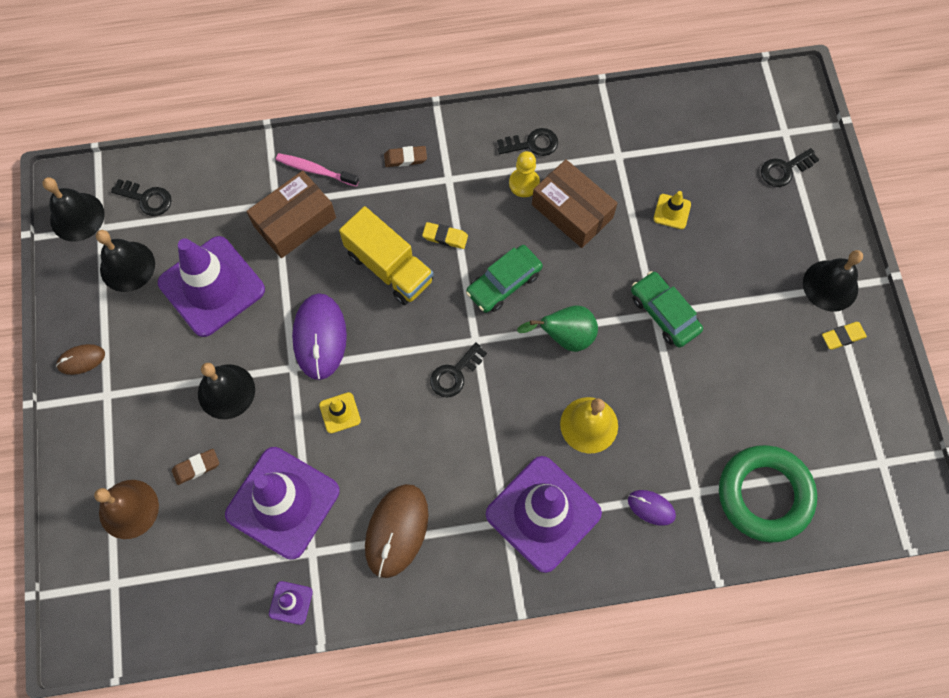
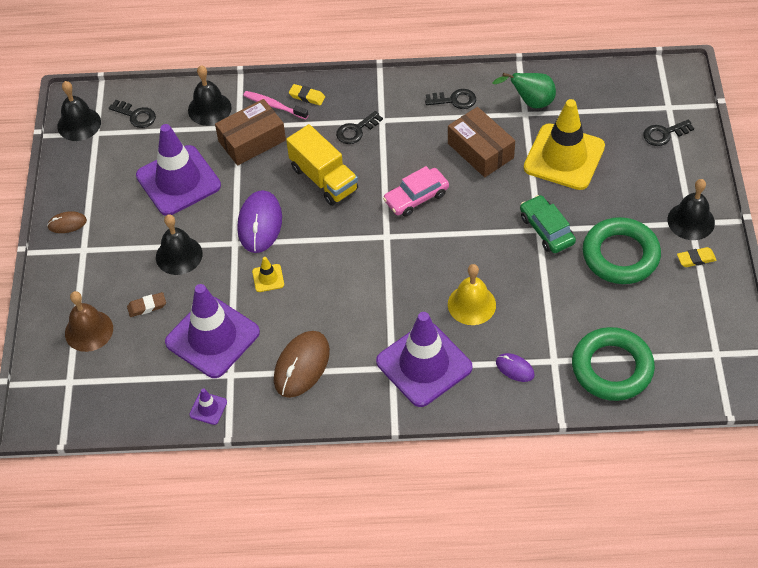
camera: 10 degrees right, 15 degrees down
black bell [96,230,155,292] -> black bell moved to [188,66,232,126]
brown eraser [384,146,427,167] -> none
yellow eraser [422,222,468,249] -> yellow eraser moved to [289,84,325,106]
black key [430,342,487,397] -> black key moved to [336,111,383,144]
green car [466,245,543,313] -> pink car [383,166,449,217]
yellow pawn [509,151,540,197] -> none
green pear [517,305,598,352] -> green pear moved to [492,73,556,108]
yellow traffic cone [653,191,691,229] -> yellow traffic cone [524,99,605,190], size x2.45
none -> green ring [582,217,661,284]

